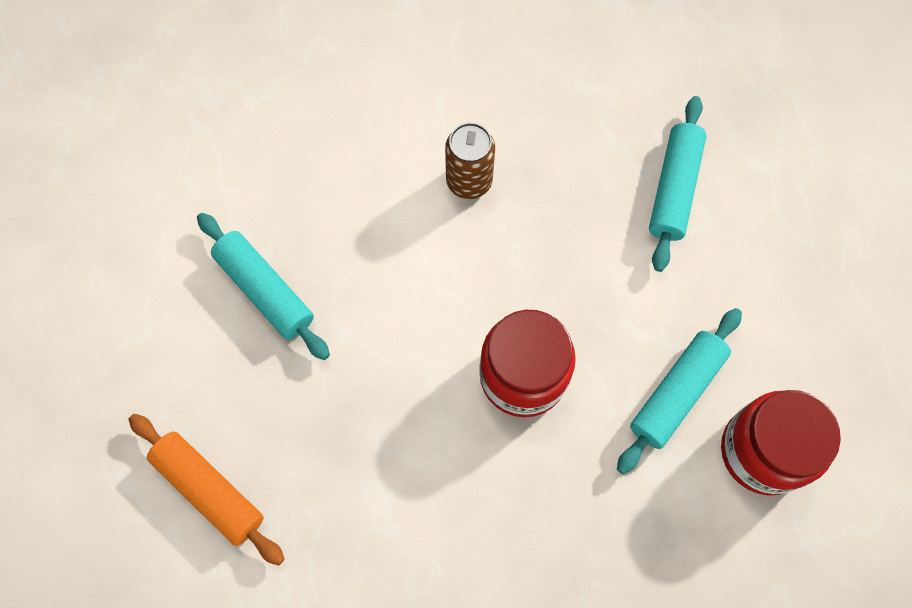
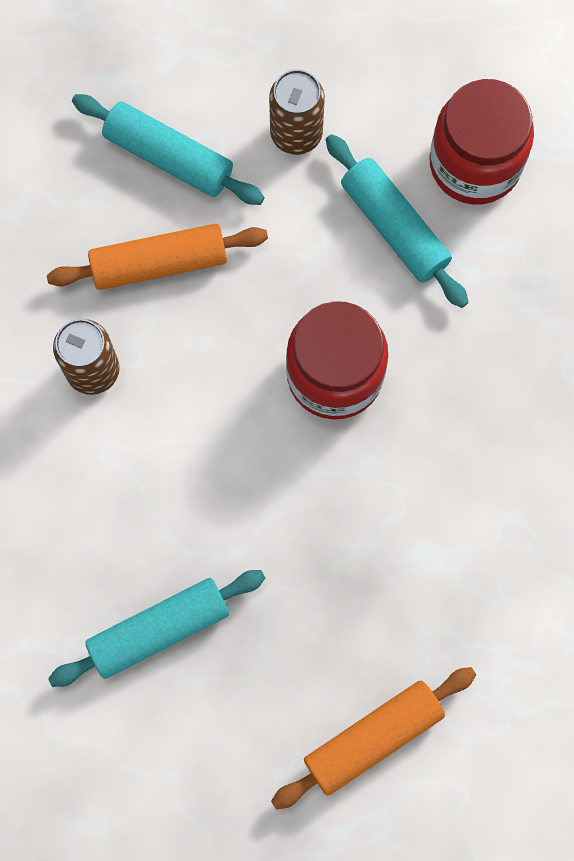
camera: 75 degrees left, 5 degrees up
none -> orange rolling pin [47,224,268,290]
none -> brown can [269,69,325,155]

